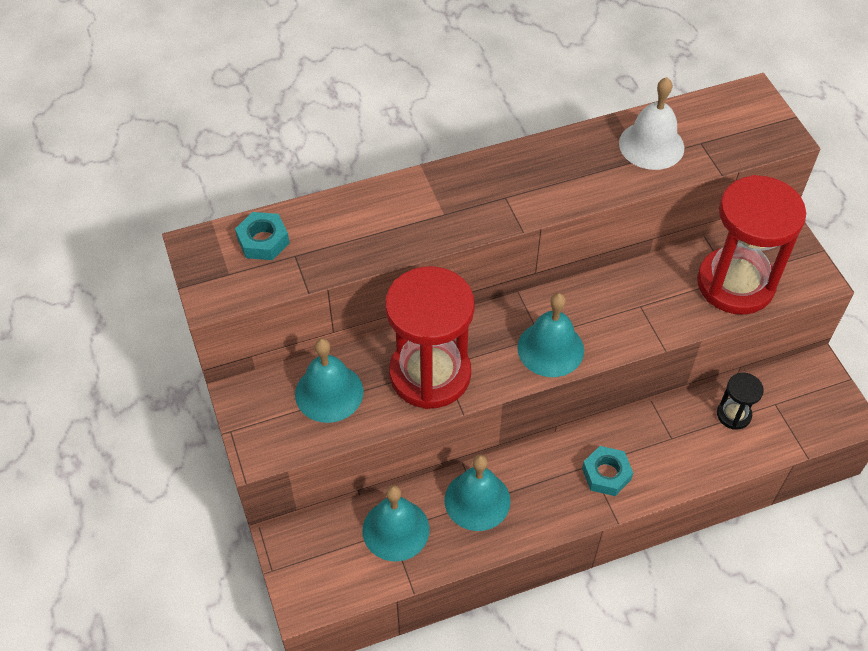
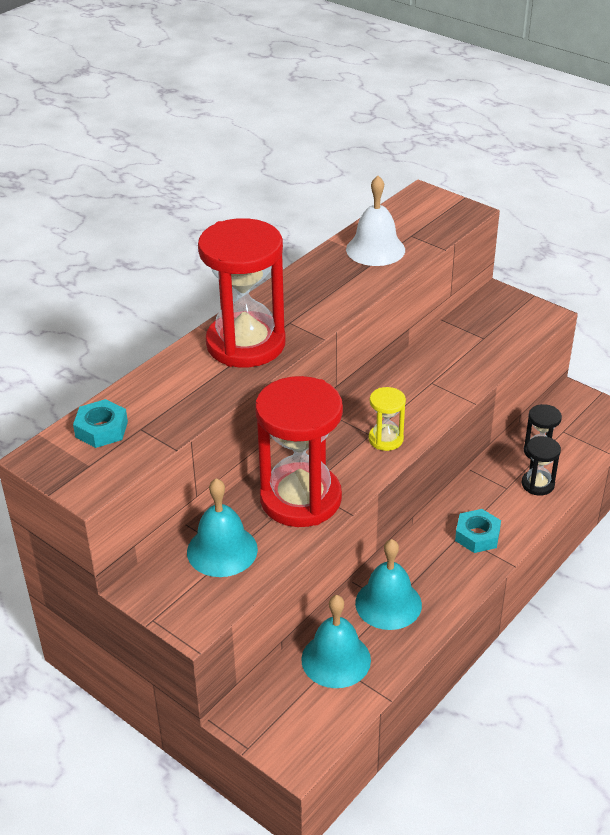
camera: 30 degrees left, 15 degrees down
turquoise bell [517,293,584,377] -> yellow hourglass [368,387,406,451]
red hourglass [697,175,806,315] -> red hourglass moved to [198,218,286,367]
none -> black hourglass [521,436,561,496]

